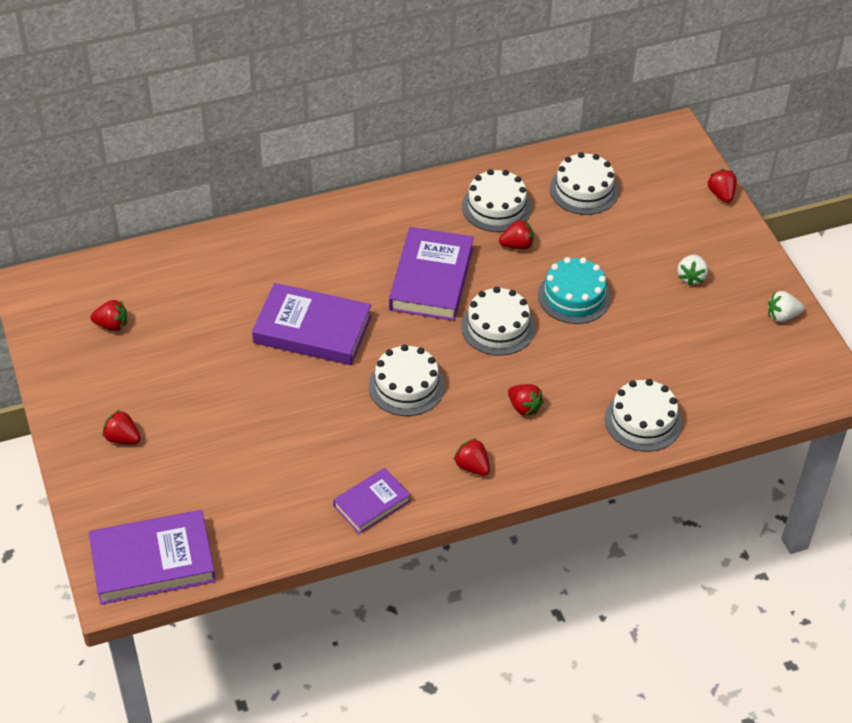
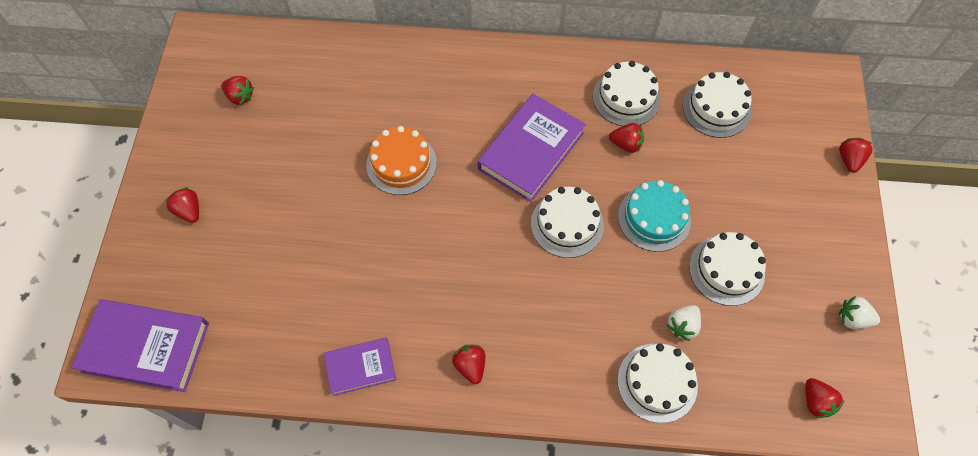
camera: 25 degrees right, 15 degrees up
purple book [252,283,371,365] -> orange cake [366,126,437,195]
white cake [369,344,445,416] -> white cake moved to [689,232,766,306]
red strawberry [508,384,544,416] -> red strawberry moved to [805,378,845,418]
white strawberry [677,254,708,286] -> white strawberry moved to [666,305,701,341]

